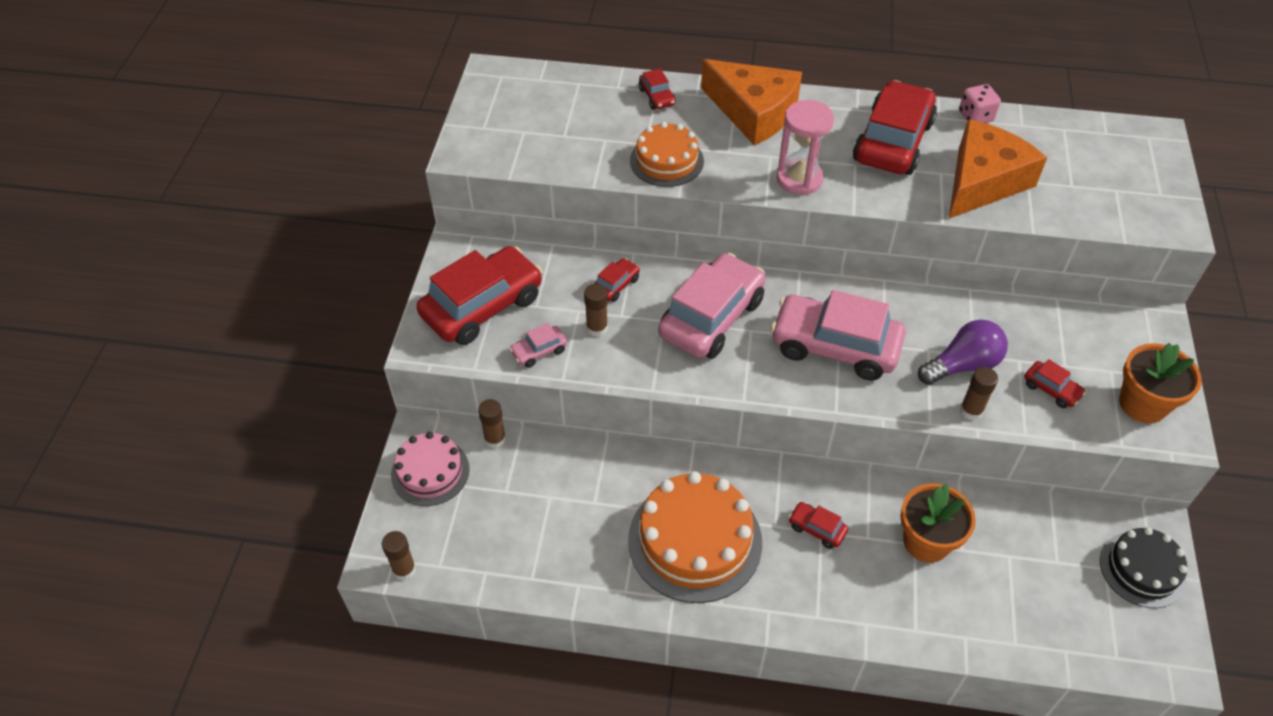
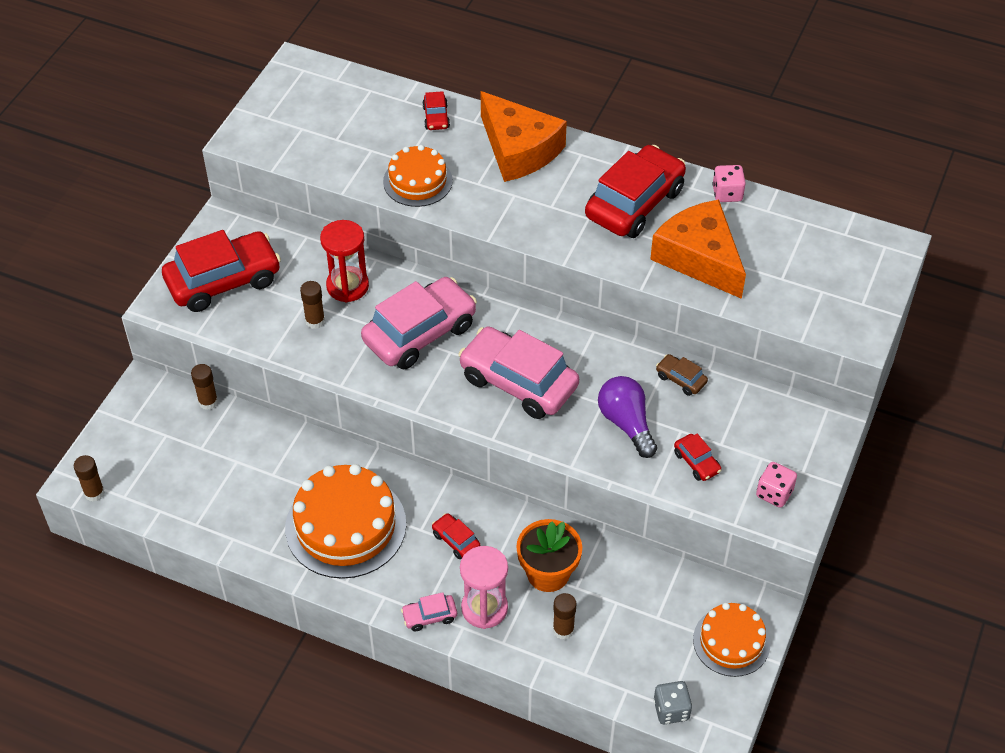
camera: 15 degrees right, 0 degrees up
pink cake [391,432,470,506] -> none
pink car [509,323,567,368] -> pink car moved to [401,592,457,632]
red car [594,258,640,302] -> red hourglass [320,220,369,303]
pink hourglass [777,100,834,195] -> pink hourglass moved to [460,546,508,629]
purple light bulb [918,319,1008,385] -> purple light bulb turned 105 degrees counterclockwise [598,376,657,458]
orange cheese [949,119,1047,219] -> orange cheese turned 90 degrees counterclockwise [650,200,746,299]
brown glue stick [960,367,998,420] -> brown glue stick moved to [553,593,577,640]
black cake [1100,527,1188,608] -> orange cake [693,603,770,677]
orange flower pot [1119,343,1202,423] -> pink dice [756,462,797,508]
none -> grey dice [654,681,692,724]
none -> brown car [656,354,708,396]

